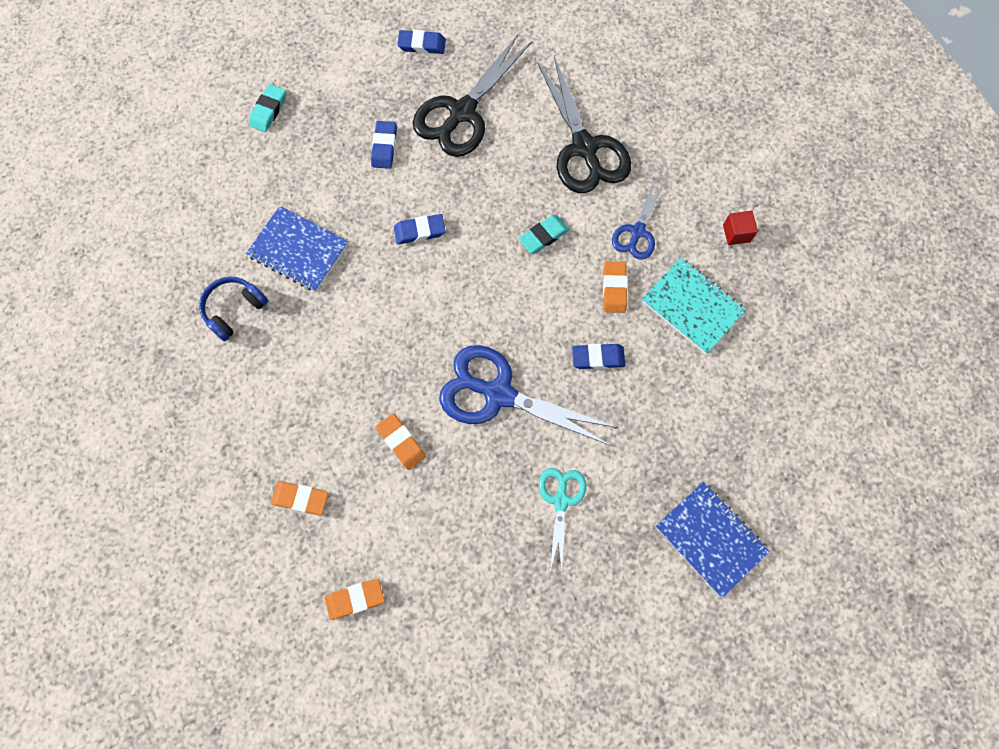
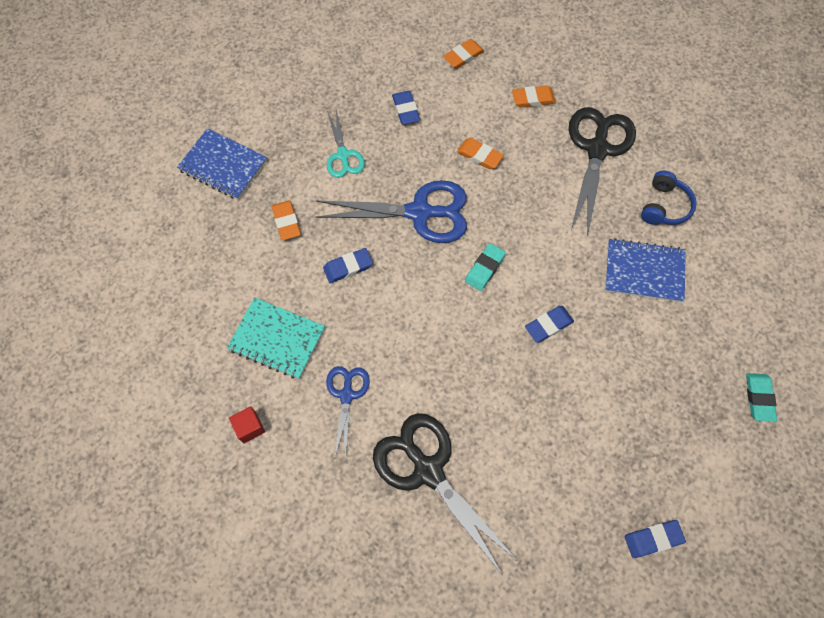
camera: 160 degrees right, 5 degrees down
blue eraser [371,121,397,169] -> blue eraser moved to [392,91,420,125]
black scissors [413,34,532,157] -> black scissors moved to [569,107,636,233]
turquoise eraser [518,215,569,254] -> turquoise eraser moved to [465,243,506,291]
orange eraser [603,261,628,313] -> orange eraser moved to [272,200,301,240]

